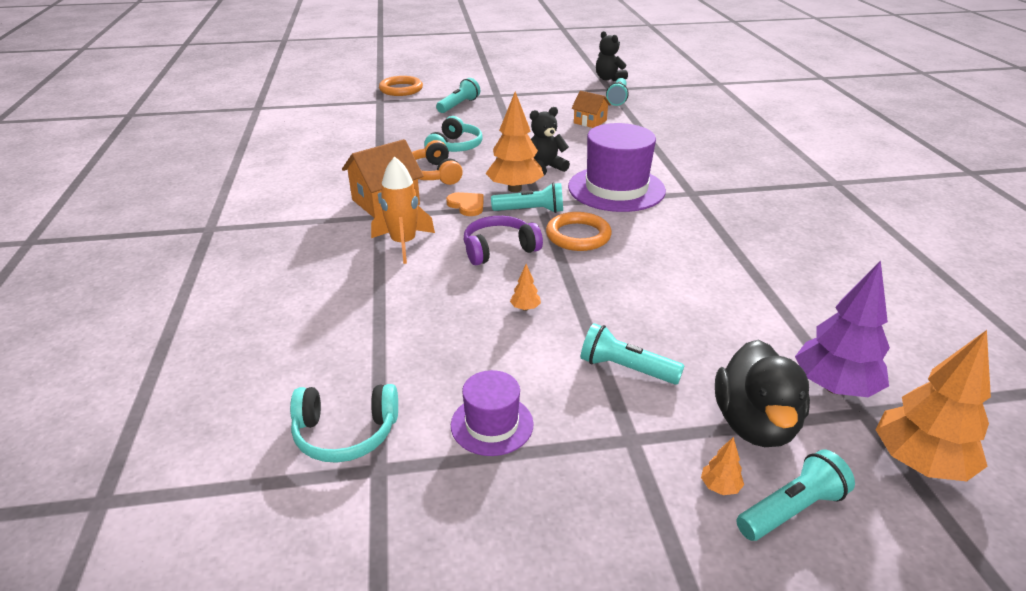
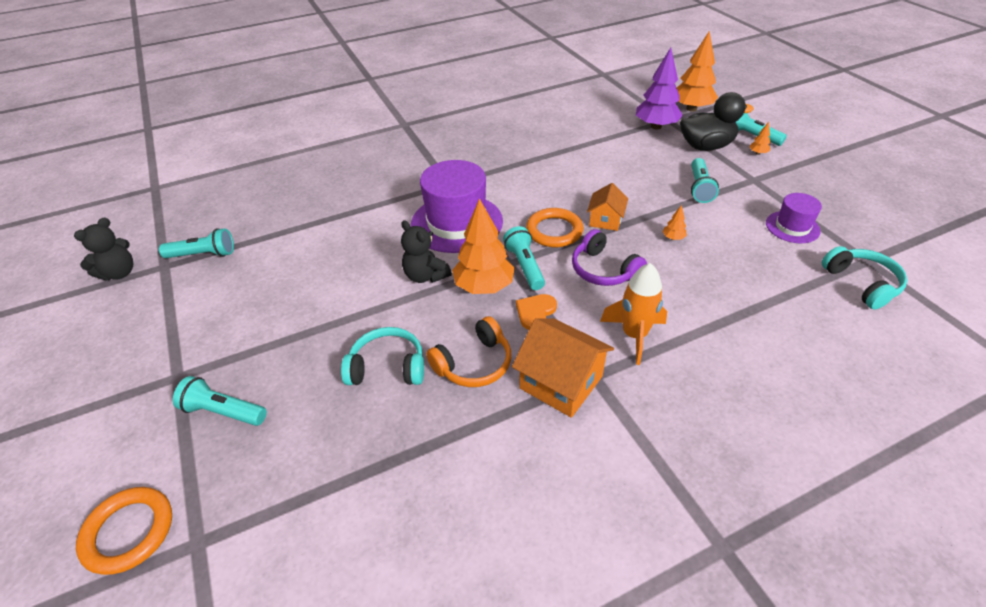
camera: 105 degrees left, 10 degrees up
orange house [572,91,611,128] -> orange house moved to [587,183,628,231]

